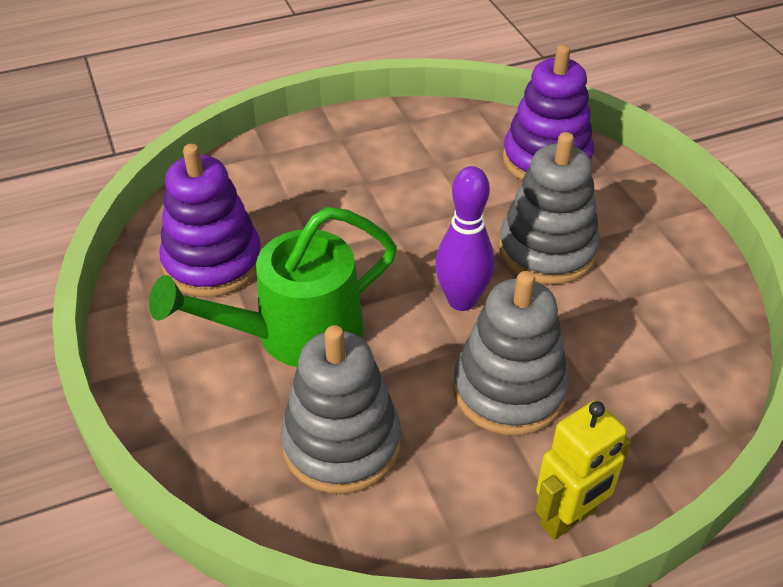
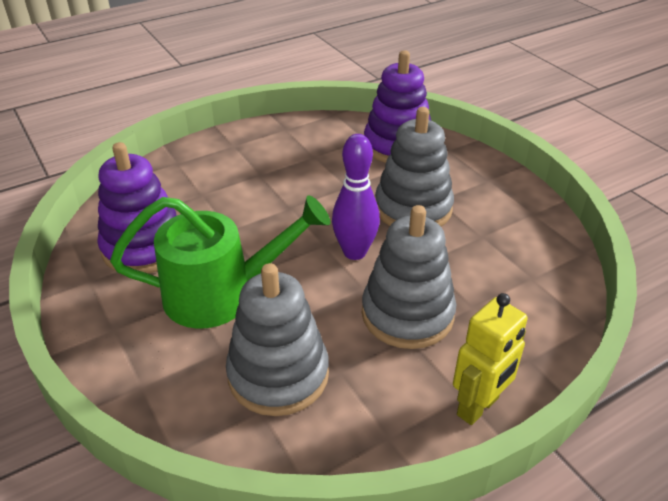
camera: 10 degrees left, 5 degrees down
green watering can [149,207,397,367] -> green watering can turned 150 degrees counterclockwise [110,195,331,329]

